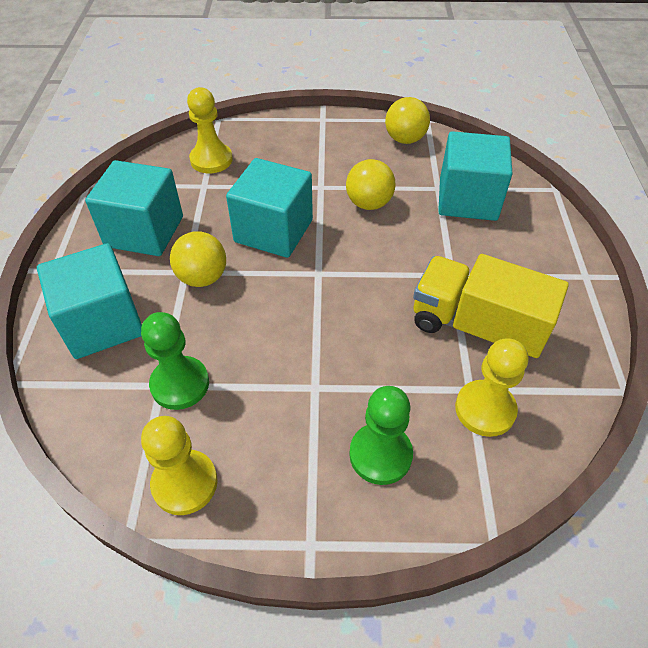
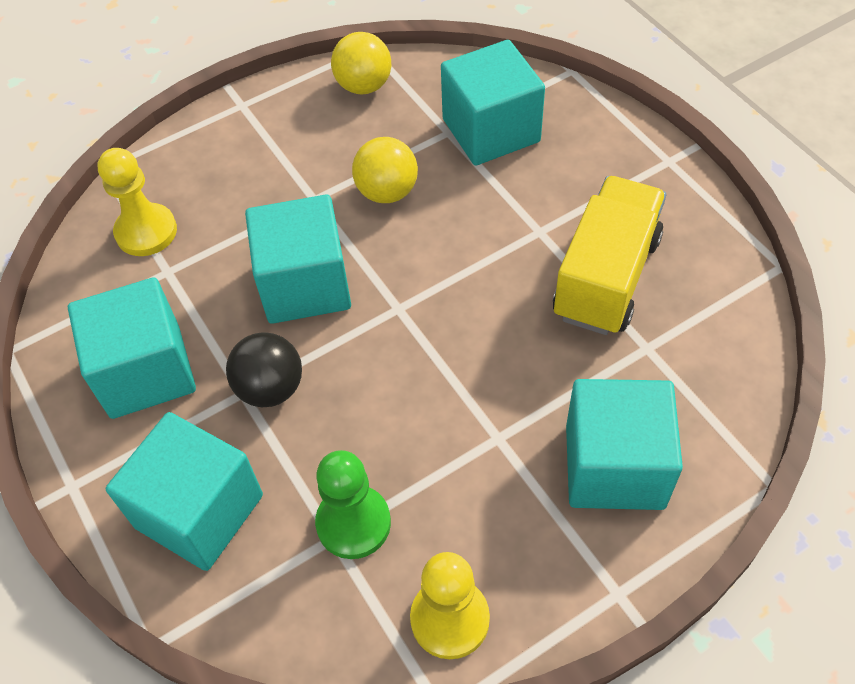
camera: 30 degrees left, 5 degrees up
yellow ball [170,231,226,287] -> black ball [226,332,302,407]
green pawn [349,386,413,485] -> turquoise cube [566,379,683,510]
yellow truck [413,254,569,358] -> yellow truck turned 120 degrees clockwise [553,176,666,335]
yellow pawn [455,338,528,437] -> none

